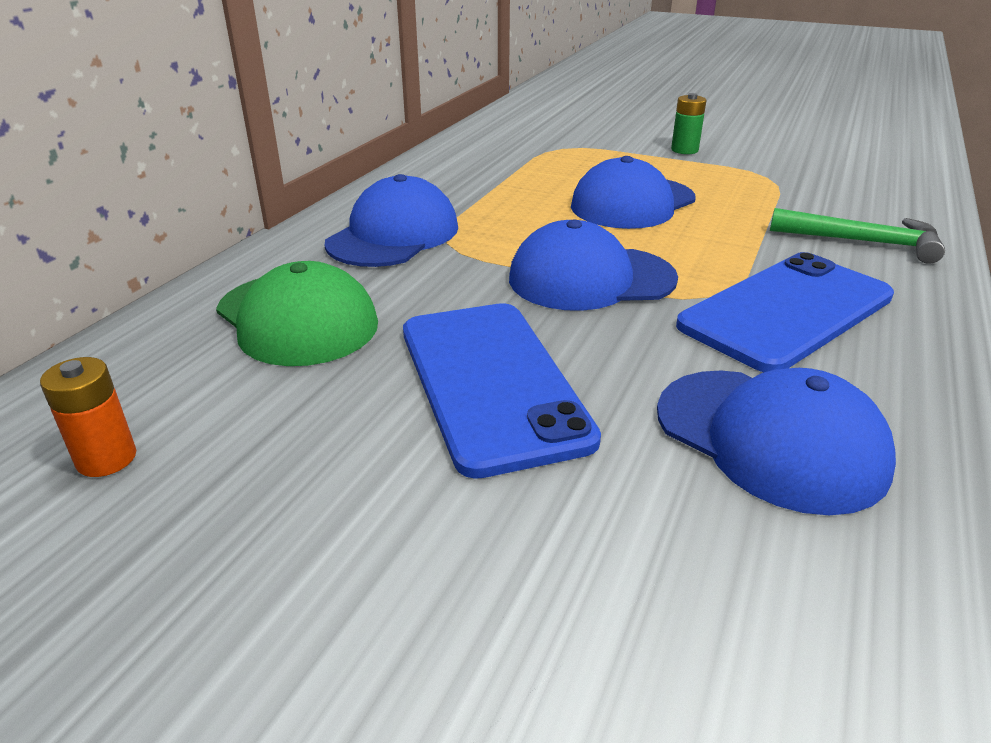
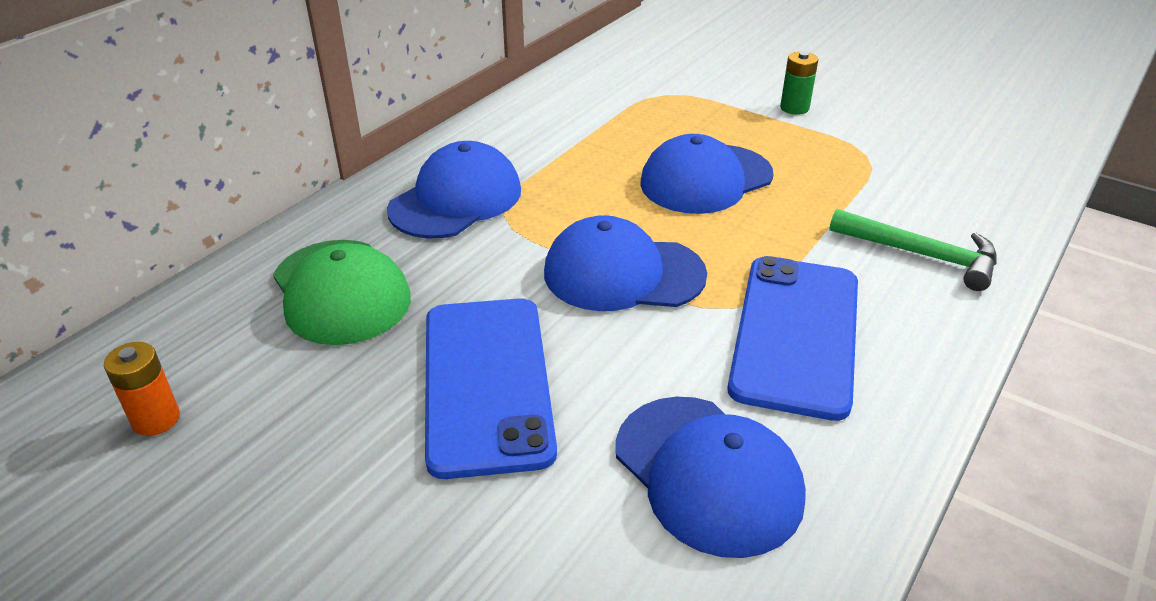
camera: 10 degrees right, 5 degrees up
blue phone [676,252,894,372] -> blue phone turned 45 degrees counterclockwise [727,256,858,421]

